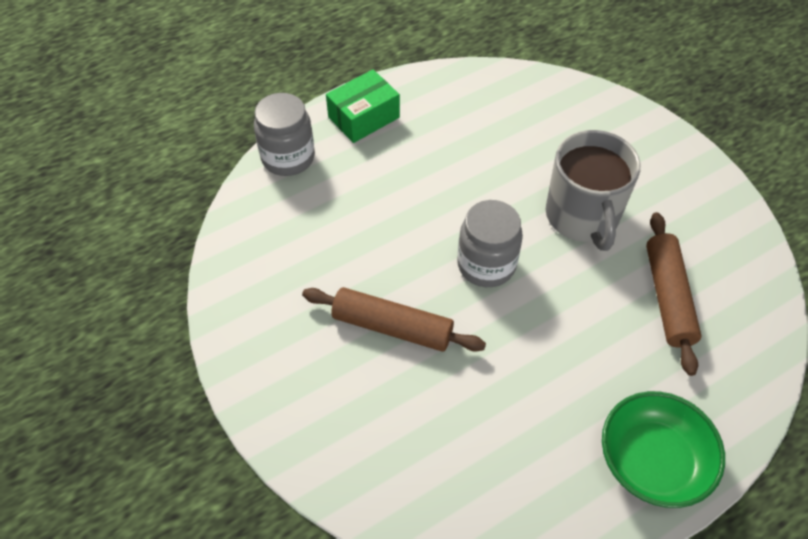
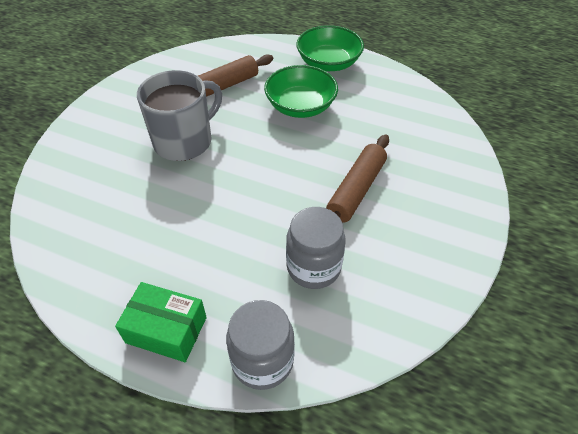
camera: 125 degrees left, 5 degrees down
brown rolling pin [302,287,486,352] -> brown rolling pin turned 45 degrees clockwise [326,134,389,223]
grey jar [457,200,523,287] -> grey jar moved to [286,207,346,289]
none -> green bowl [264,65,338,118]

